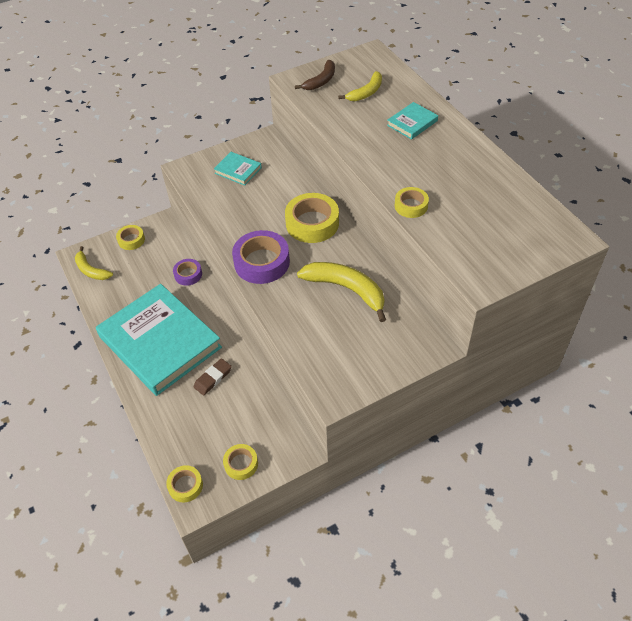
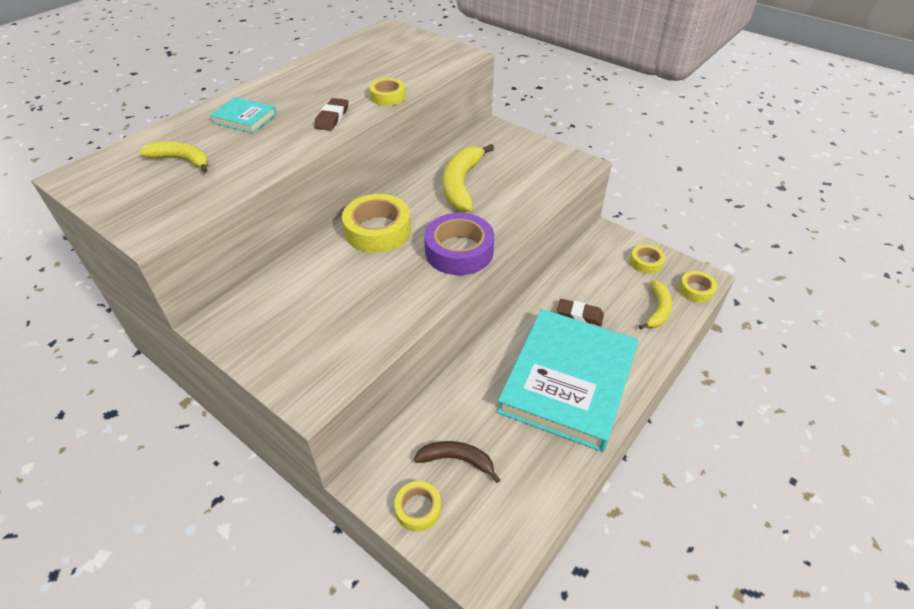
camera: 115 degrees left, 5 degrees down
yellow banana [75,246,113,280] -> yellow banana moved to [639,280,672,329]
purple tape [173,259,202,286] -> none
turquoise book [214,152,262,186] -> none
brown banana [295,60,335,90] -> brown banana moved to [414,441,500,483]
none -> brown eraser [314,98,348,131]

